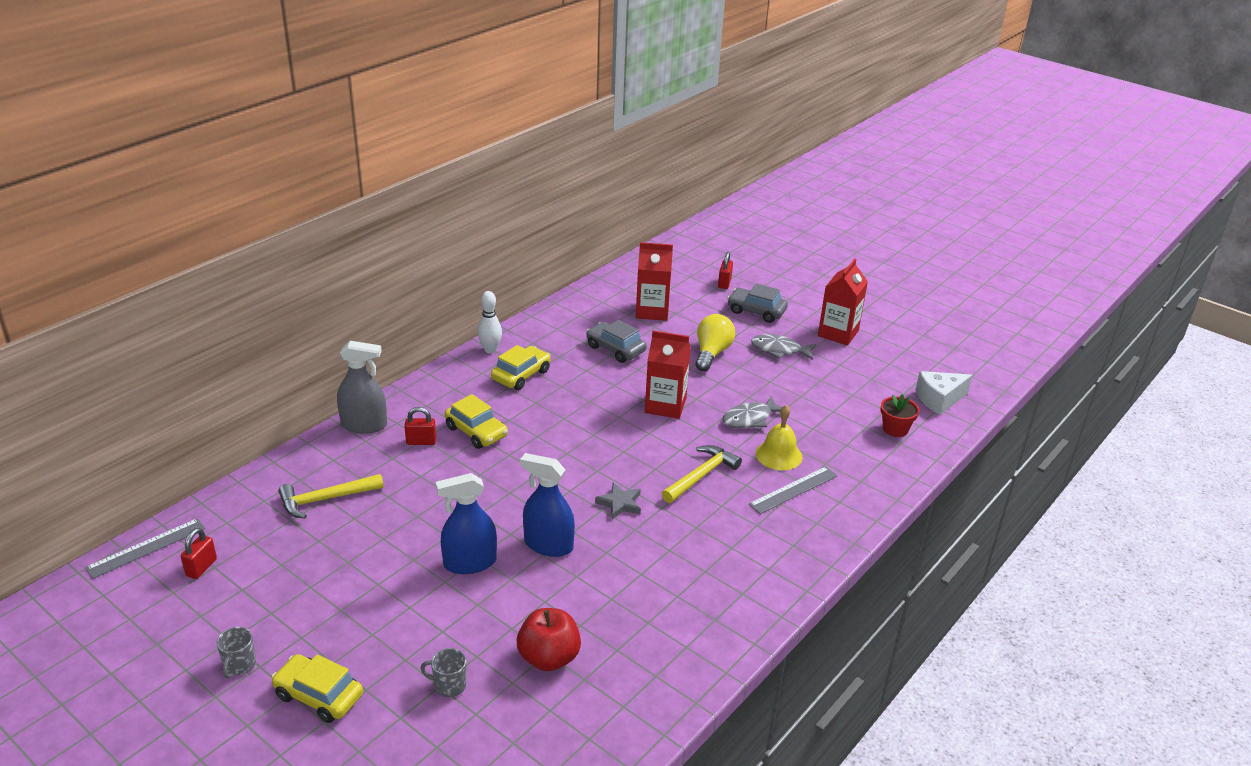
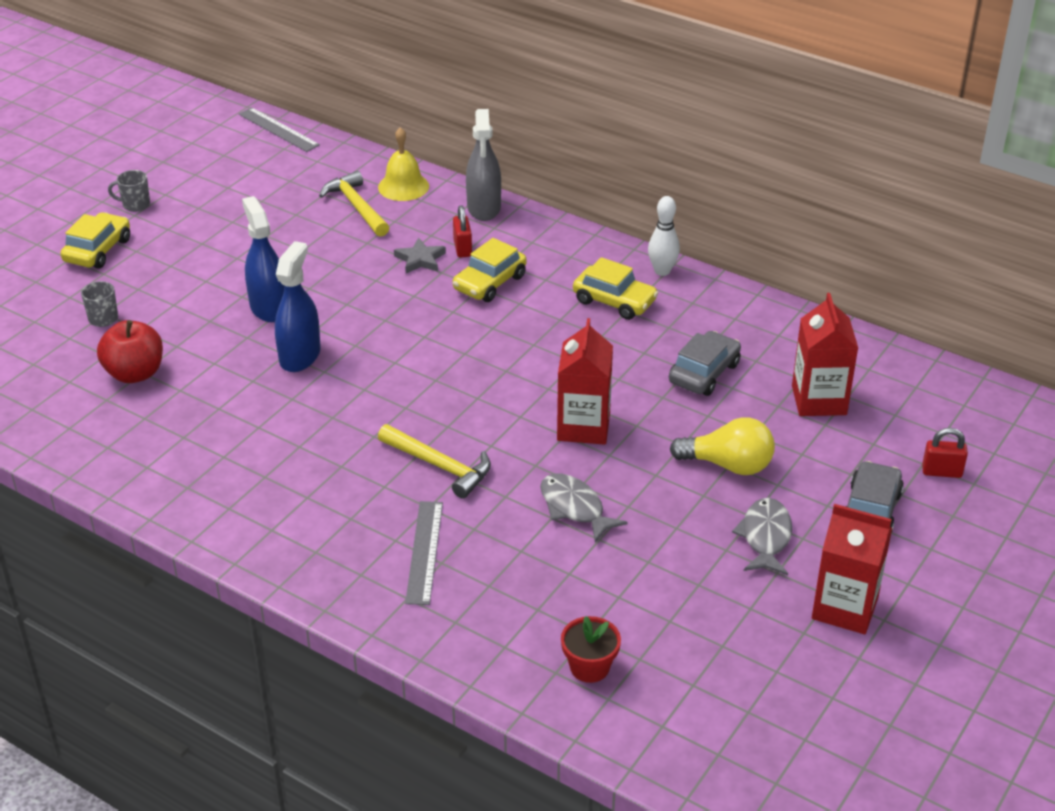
camera: 85 degrees right, 5 degrees up
red padlock [181,528,217,579] -> none
grey star [595,483,641,519] -> grey star moved to [394,238,446,273]
grey ruler [749,466,838,514] -> grey ruler turned 45 degrees clockwise [405,501,443,605]
yellow bell [756,405,802,470] -> yellow bell moved to [378,127,429,201]
white cheese [916,371,973,415] -> none

